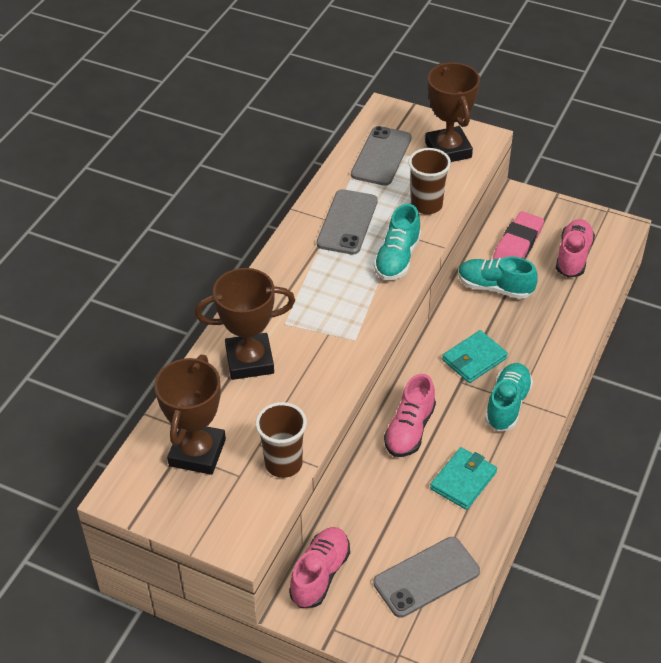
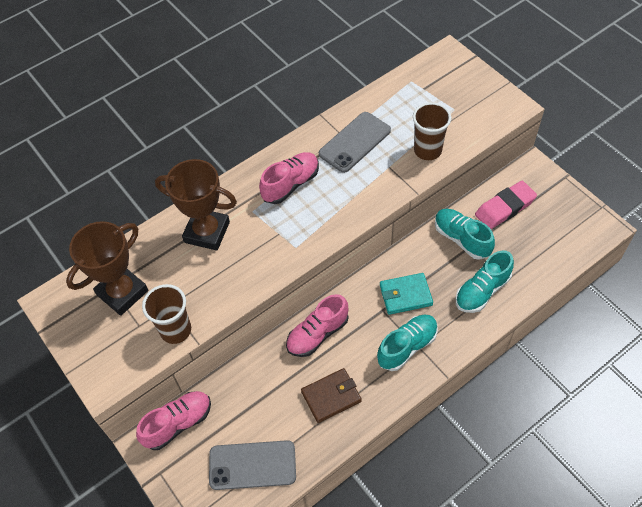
camera: 30 degrees right, 10 degrees up
grey phone [351,126,412,186] -> none
turquoise shoe [374,204,421,280] -> turquoise shoe moved to [455,250,514,313]
brown trophy [425,63,480,162] -> none
turquoise wallet [430,447,497,510] -> brown wallet [301,368,362,423]
pink shoe [556,219,595,278] -> pink shoe moved to [259,152,319,204]

